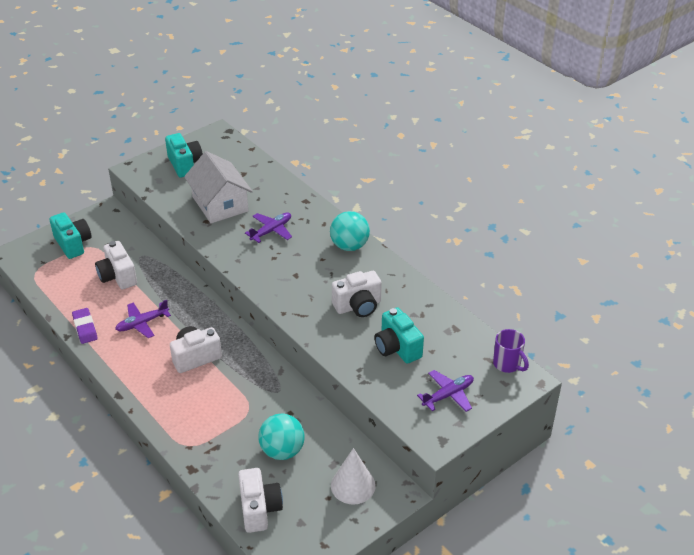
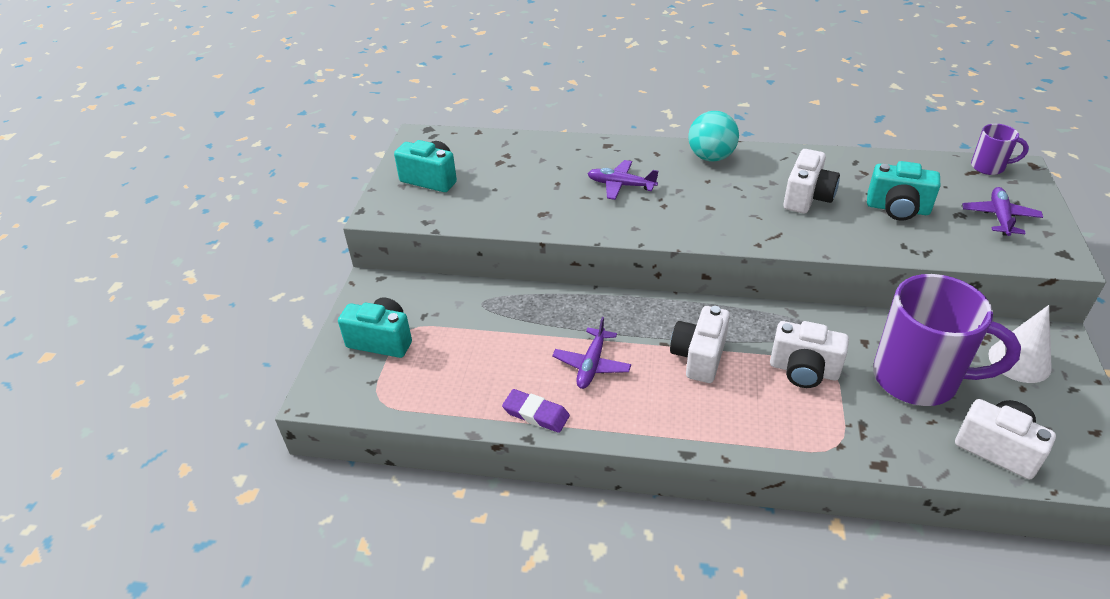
camera: 40 degrees left, 0 degrees up
white camera [95,241,137,289] -> white camera moved to [770,321,849,388]
white house [184,151,253,223] -> none
purple plane [245,213,292,243] -> purple plane turned 75 degrees counterclockwise [587,160,658,200]
turquoise ball [258,413,305,460] -> purple mug [873,274,1021,406]

